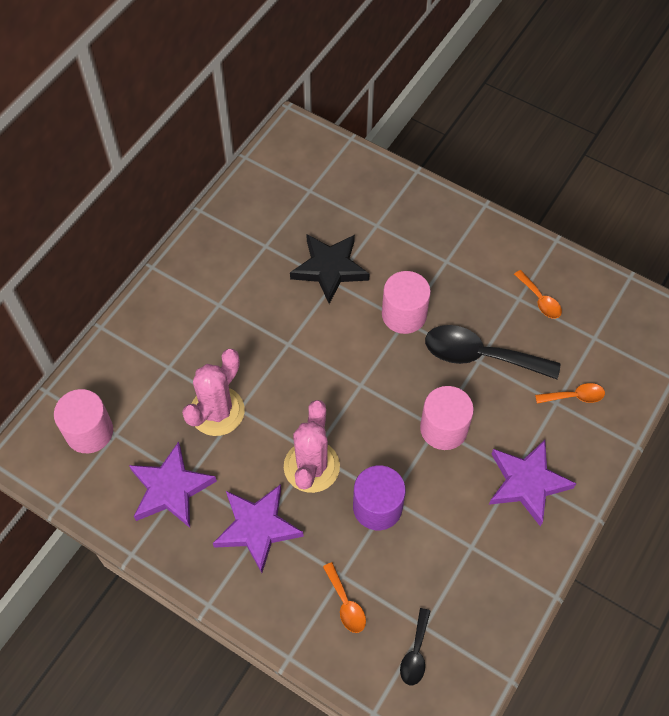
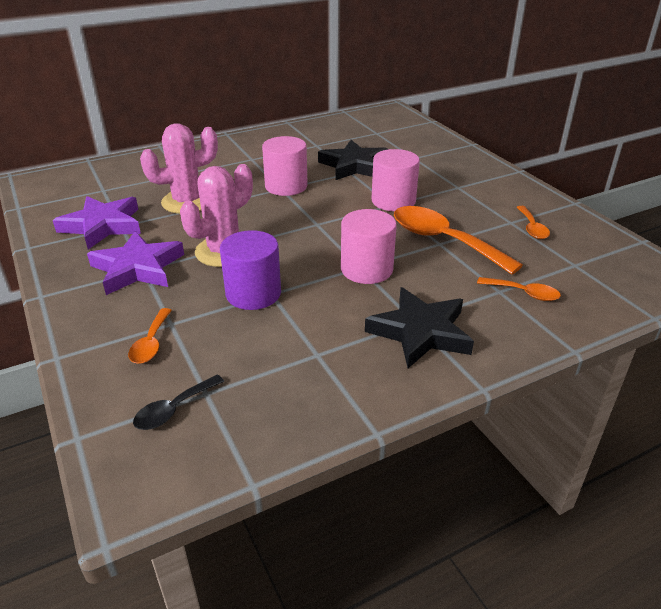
camera: 30 degrees right, 25 degrees down
pink cylinder [54,389,113,453] -> pink cylinder moved to [262,136,308,196]
black spoon [425,325,560,379] -> orange spoon [394,206,523,275]
purple star [489,440,577,527] -> black star [365,287,474,368]

